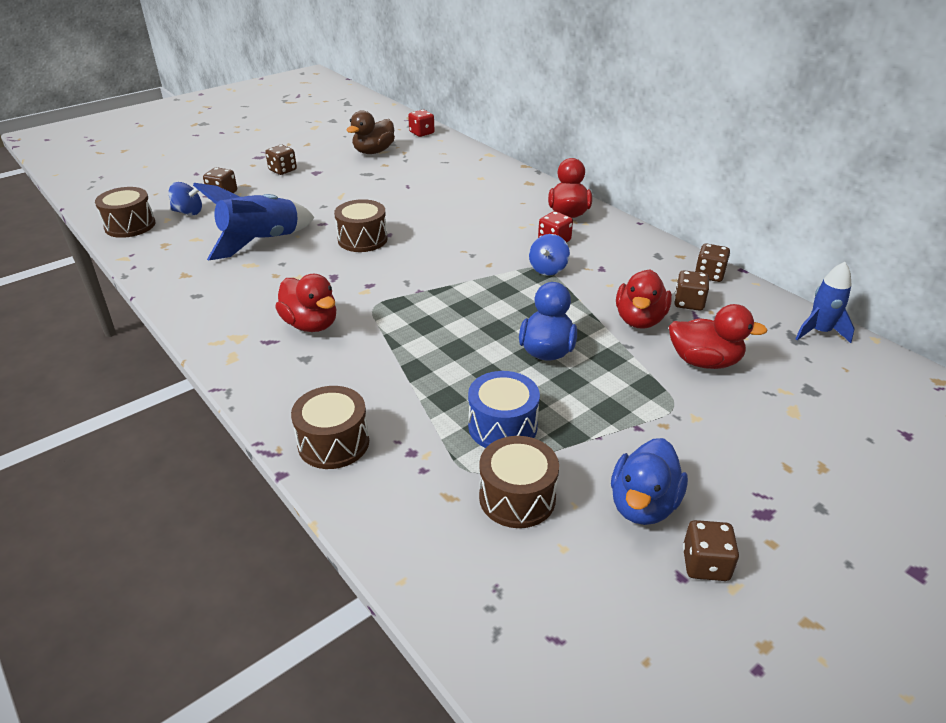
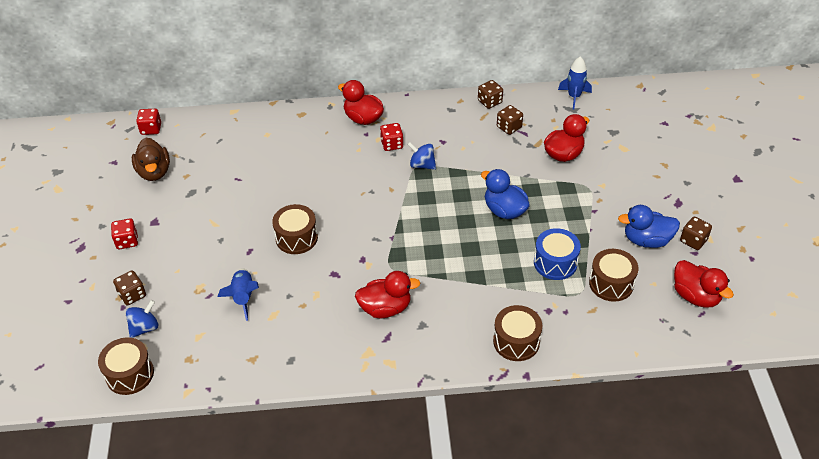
camera: 55 degrees left, 10 degrees up
blue rocket [193,183,315,260] -> blue rocket [217,268,259,321], size x0.60
brown dice [265,145,297,175] -> red dice [111,219,138,249]
blue spinning top [529,234,570,276] -> blue spinning top turned 150 degrees clockwise [407,142,436,170]
blue duck [611,438,688,525] -> blue duck turned 120 degrees clockwise [618,205,680,248]
red duck [616,269,672,329] -> red duck moved to [674,260,734,308]

